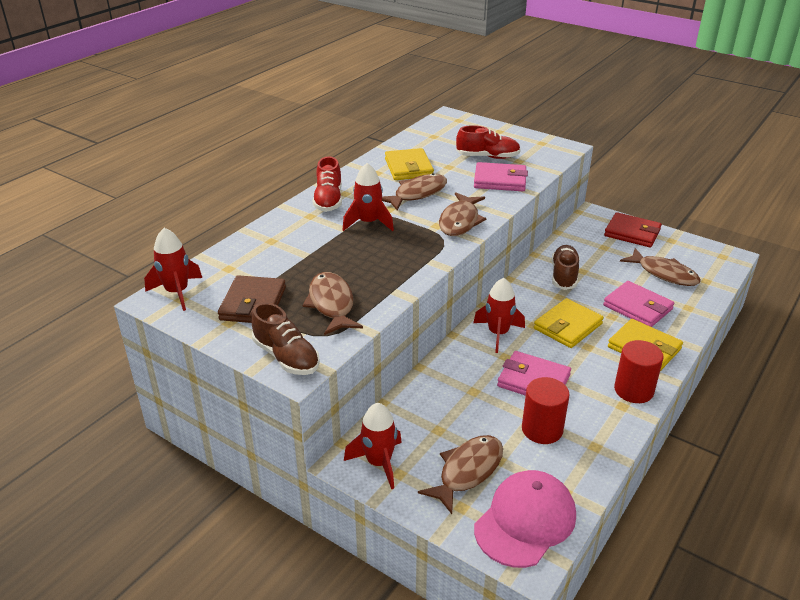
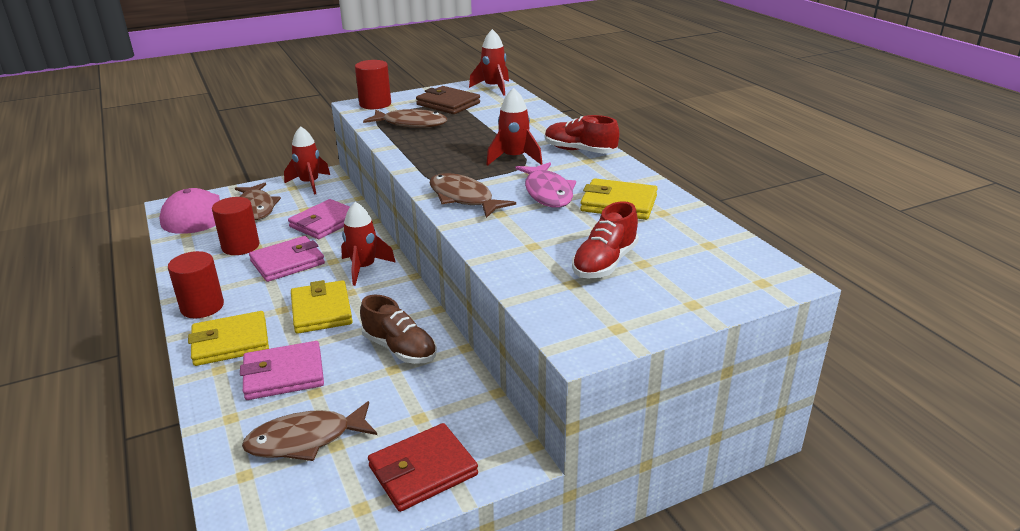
camera: 120 degrees right, 5 degrees down
brown shoe [251,303,320,375] -> red cylinder [355,60,391,109]
brown fish [382,173,447,211] -> pink fish [515,162,576,208]
pink wallet [474,162,528,191] -> pink wallet moved to [288,199,350,239]

